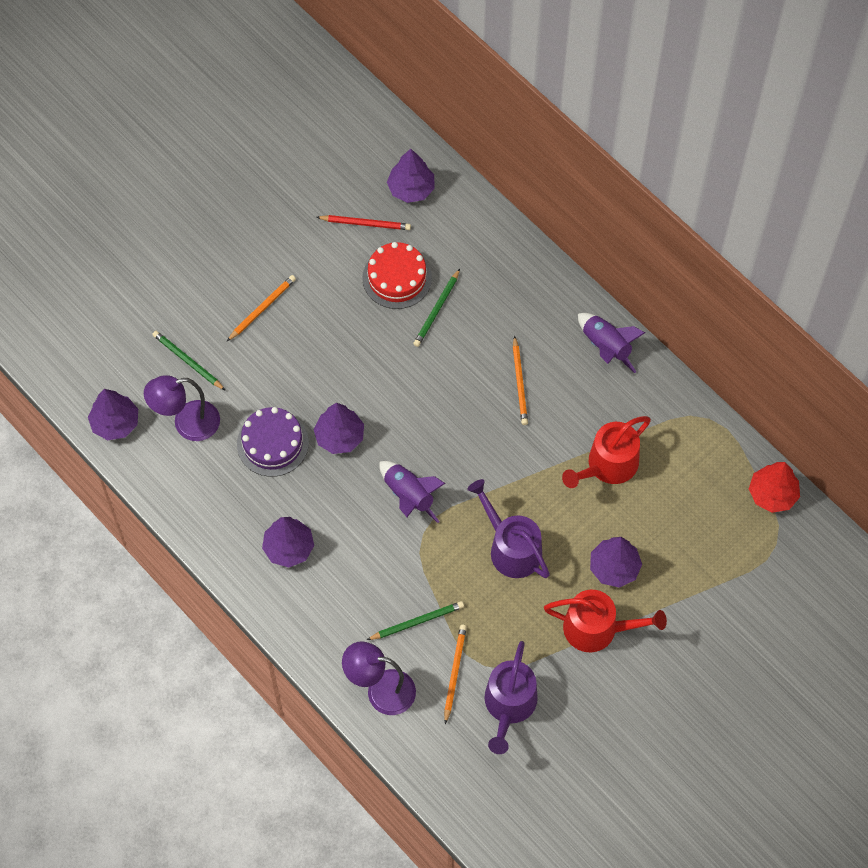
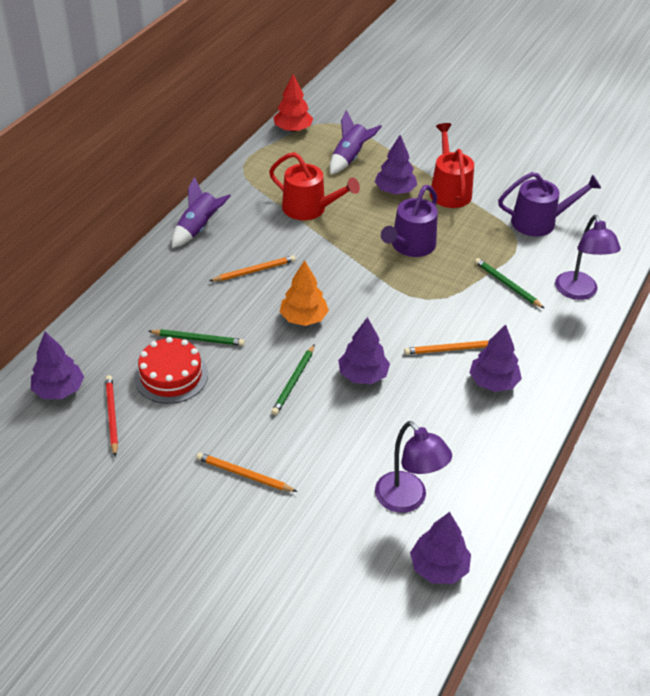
camera: 110 degrees left, 20 degrees down
green pencil [152,331,226,391] -> green pencil moved to [271,344,315,415]
purple cake [237,407,309,477] -> none
purple rocket [380,461,446,523] -> purple rocket moved to [330,110,382,174]
orange pencil [444,625,467,724] -> orange pencil moved to [404,340,489,355]
none -> orange tree [280,260,329,326]

